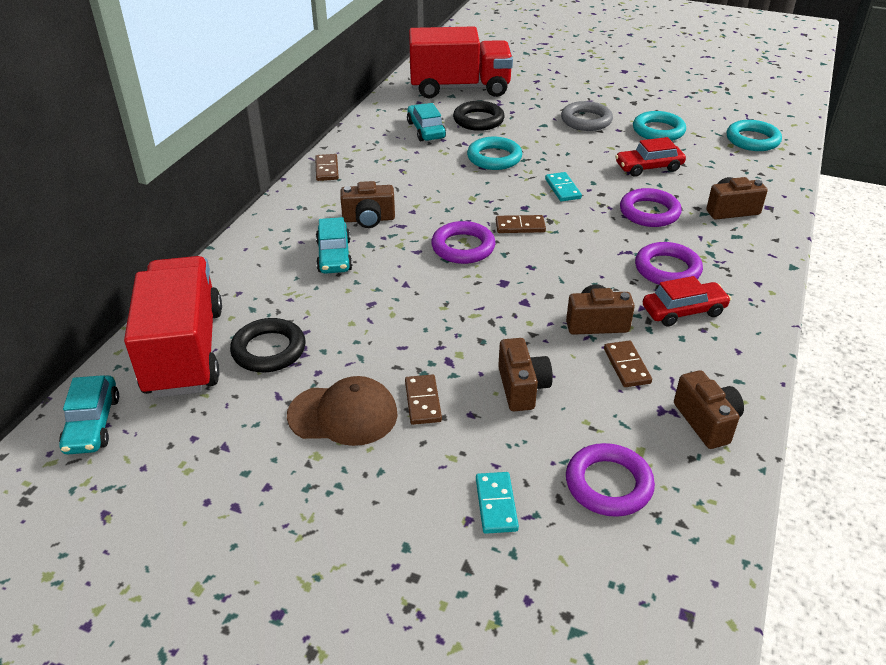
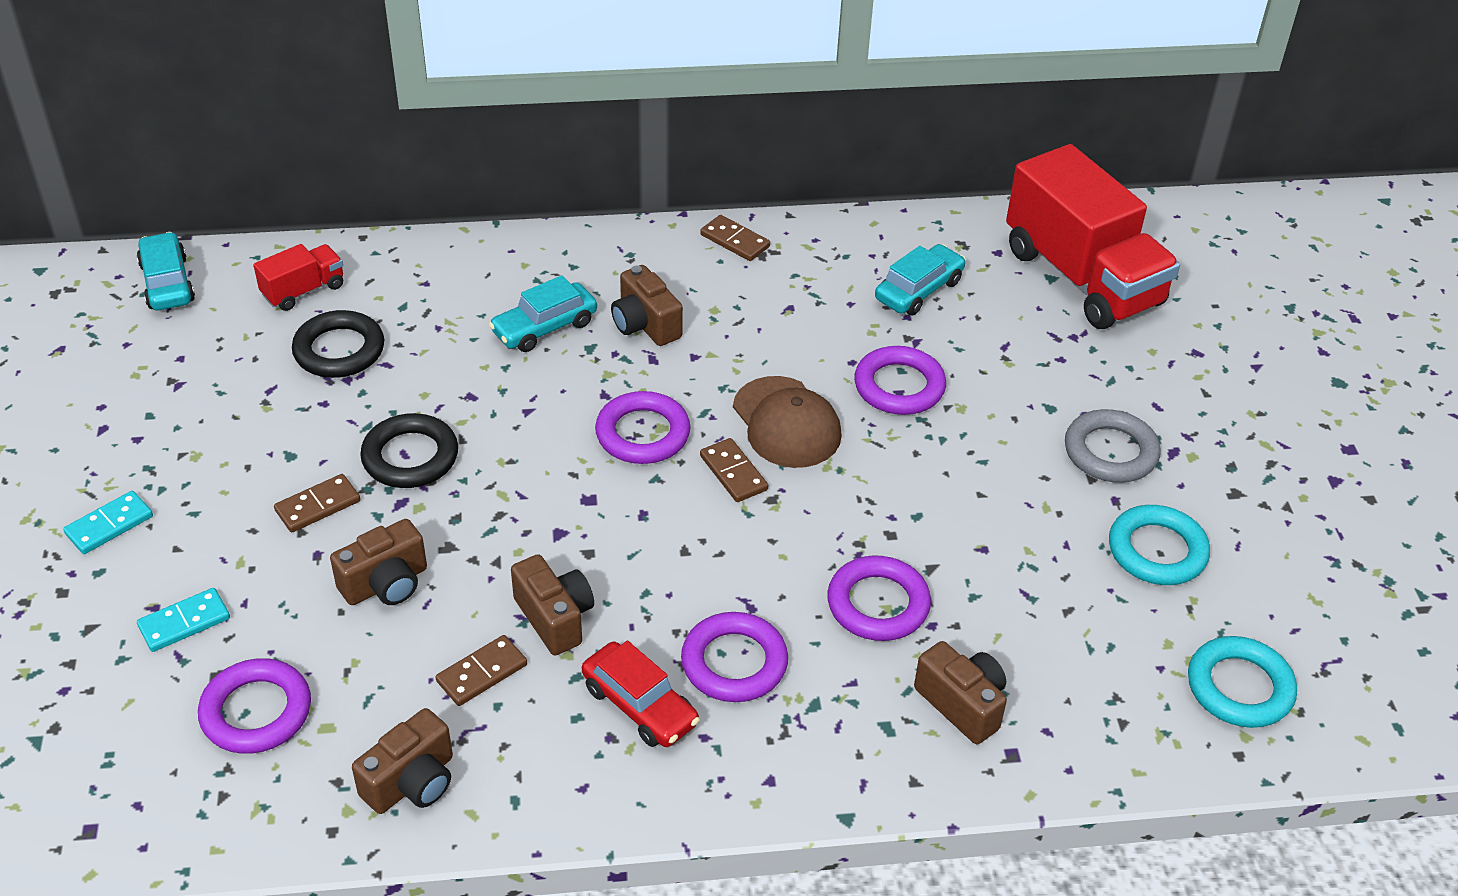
camera: 60 degrees right, 5 degrees up
turquoise car [59,375,119,454] -> turquoise car turned 105 degrees clockwise [137,232,195,310]
red truck [124,256,222,398] -> red truck [254,244,343,311], size x0.44
brown cap [287,376,398,446] -> brown cap moved to [733,376,842,468]
brown domino [315,154,339,181] -> brown domino turned 75 degrees clockwise [700,215,770,261]
black ring [453,101,505,131] -> black ring moved to [360,413,458,488]
turquoise ring [467,137,522,170] -> purple ring [854,346,946,415]
turquoise domino [545,172,582,202] -> turquoise domino moved to [63,491,153,554]
red car [615,137,686,177] -> none

